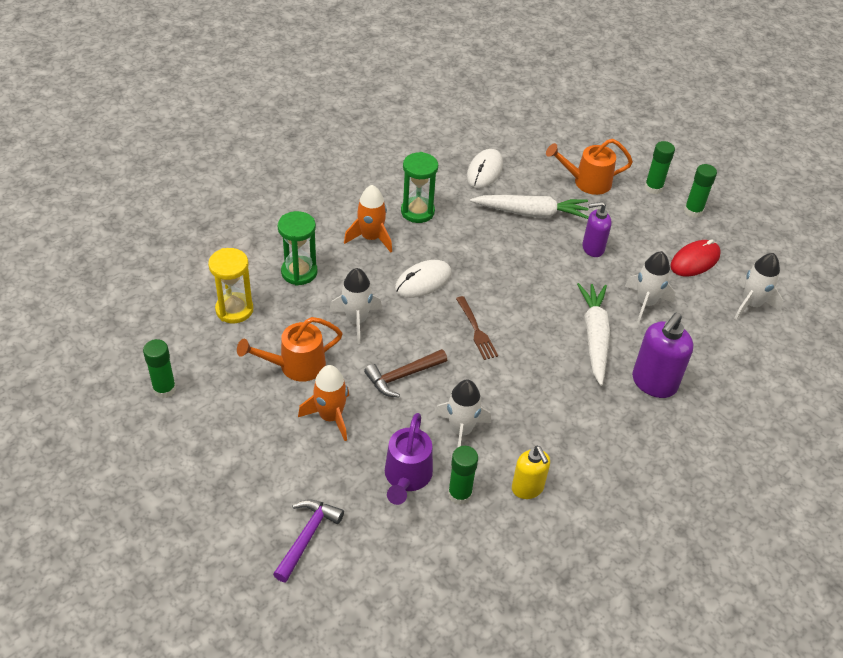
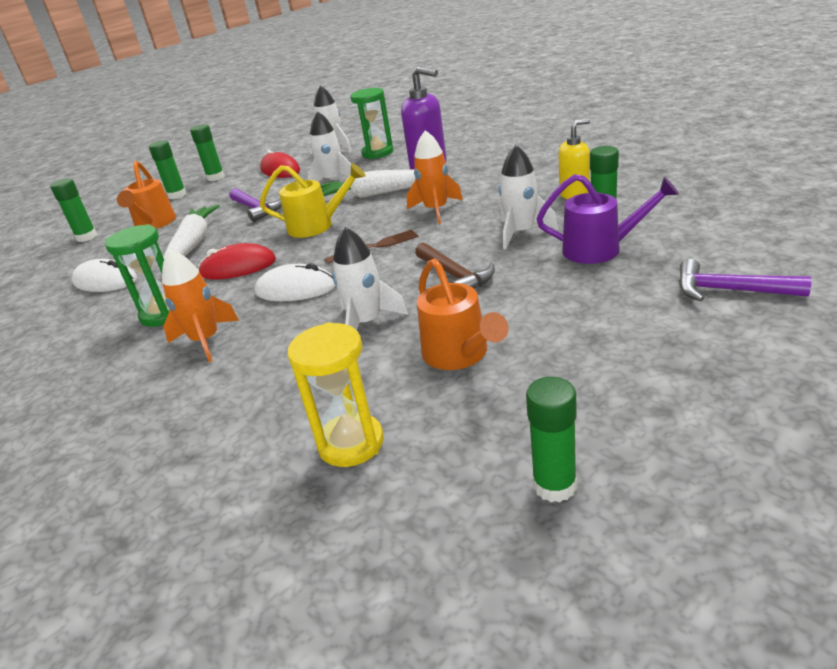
camera: 85 degrees left, 15 degrees down
green hourglass [278,211,317,286] -> green hourglass moved to [350,88,393,159]
orange rocket [298,365,349,441] -> orange rocket moved to [407,130,463,224]
white mouse [395,260,451,298] -> white mouse turned 45 degrees counterclockwise [255,263,336,301]
purple soap dispenser [582,202,612,257] -> purple hammer [230,188,282,222]
none -> green glue stick [50,178,97,242]
none -> red mouse [198,243,276,279]
none -> yellow watering can [260,163,365,238]

